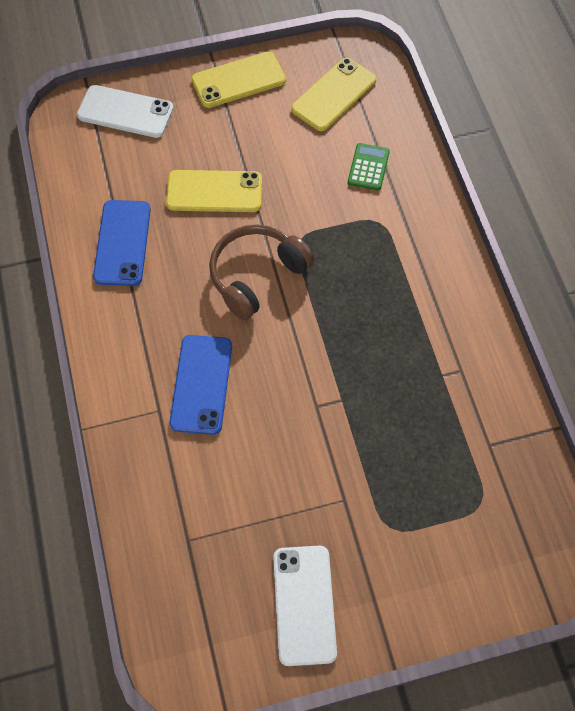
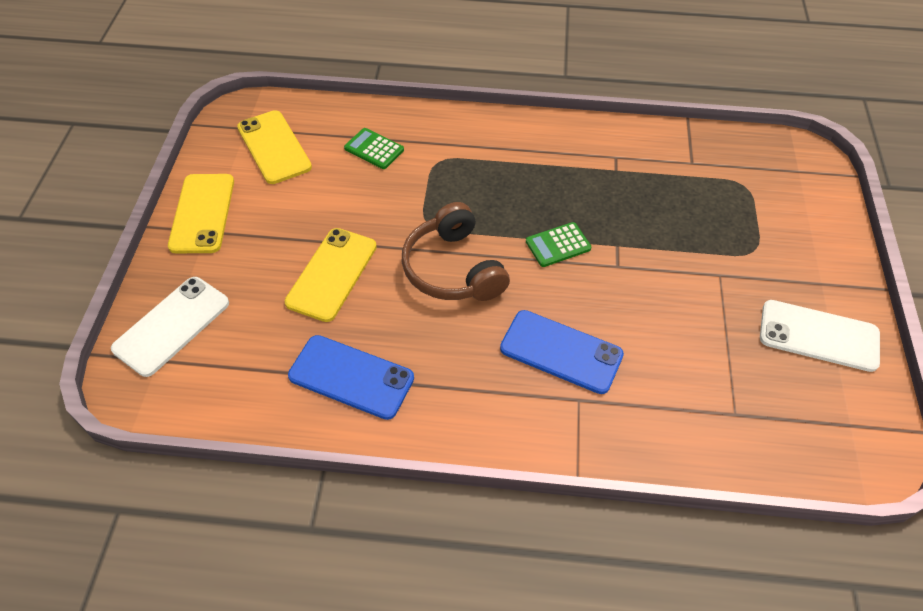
camera: 70 degrees left, 10 degrees down
none -> green calculator [526,222,592,267]

